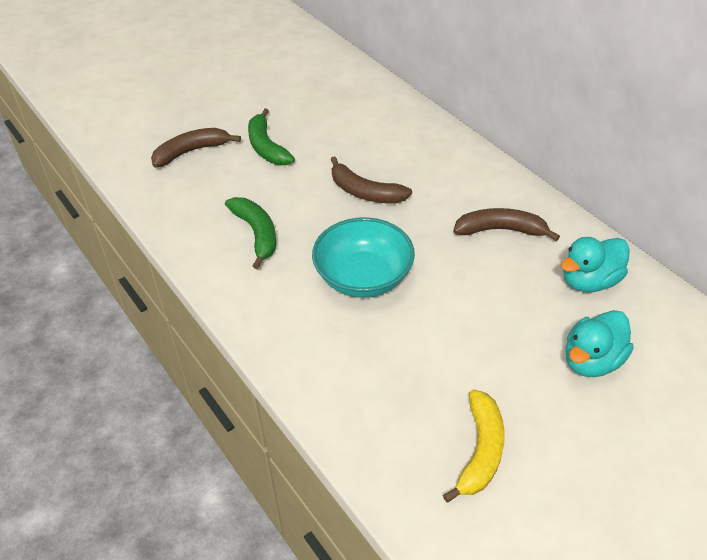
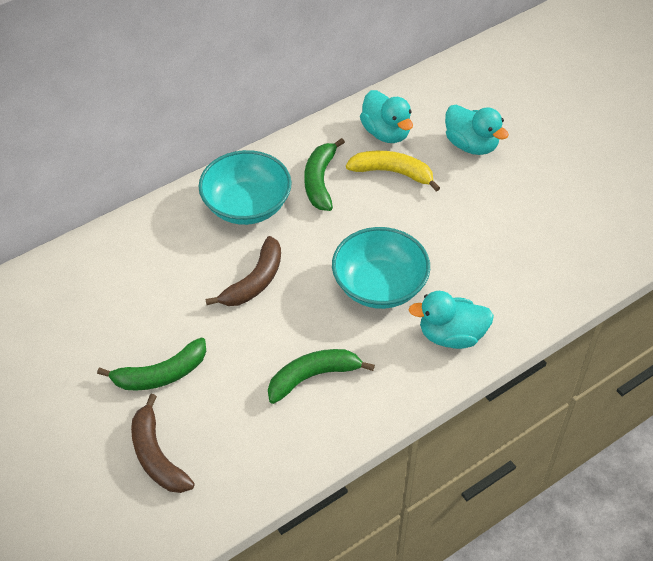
camera: 90 degrees left, 5 degrees up
yellow banana [443,389,505,503] -> yellow banana moved to [346,151,440,192]
brown banana [453,208,560,241] -> green banana [305,138,345,211]
none -> turquoise bowl [198,150,291,225]
none -> turquoise duck [409,291,494,349]

